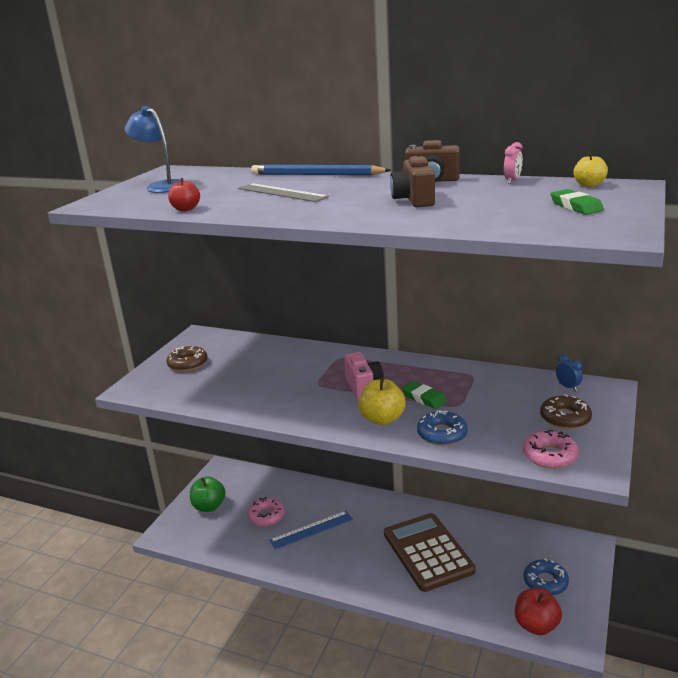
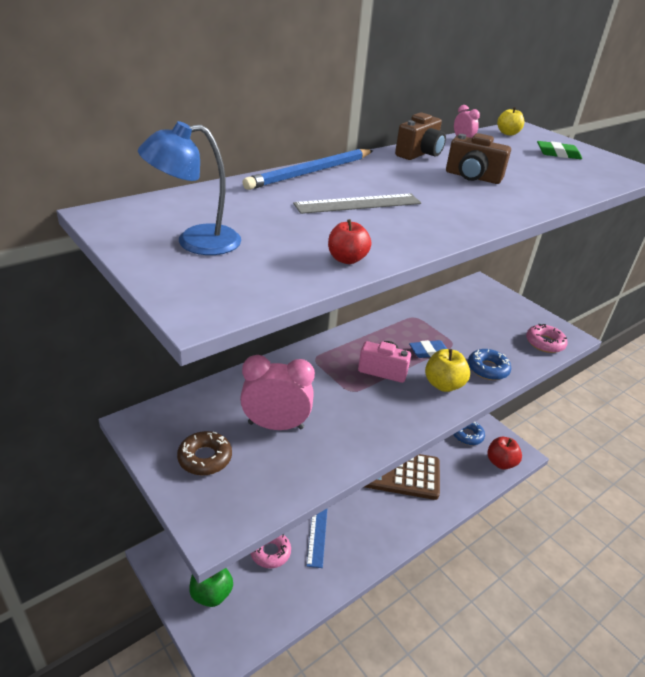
camera: 65 degrees left, 10 degrees up
green eraser [402,381,447,409] -> blue eraser [409,340,447,358]
brown donut [540,394,592,429] -> none
blue clock [556,354,583,391] -> none
none -> pink clock [240,355,315,430]

